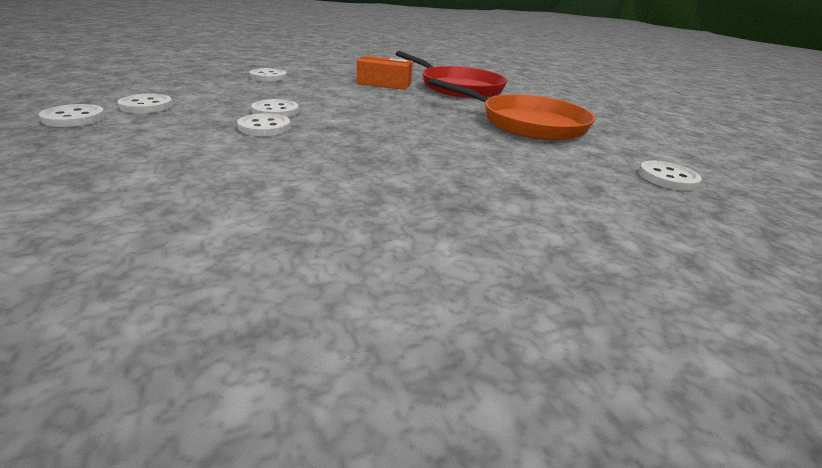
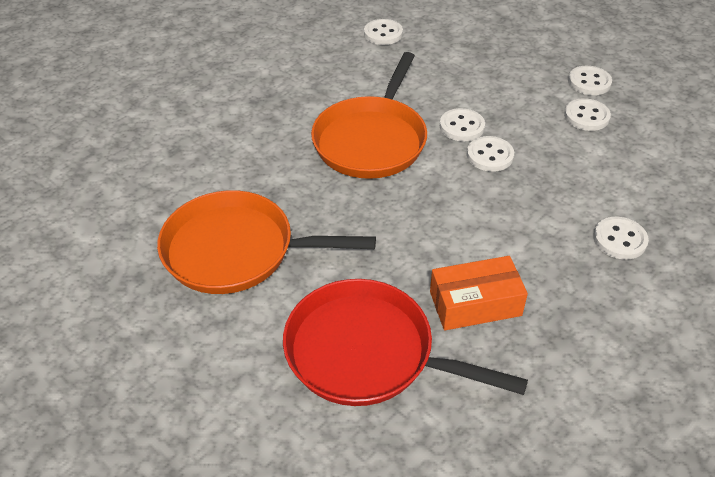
camera: 160 degrees right, 15 degrees up
white button [638,161,702,190] -> white button moved to [364,19,403,45]
none -> orange pan [311,52,427,179]

